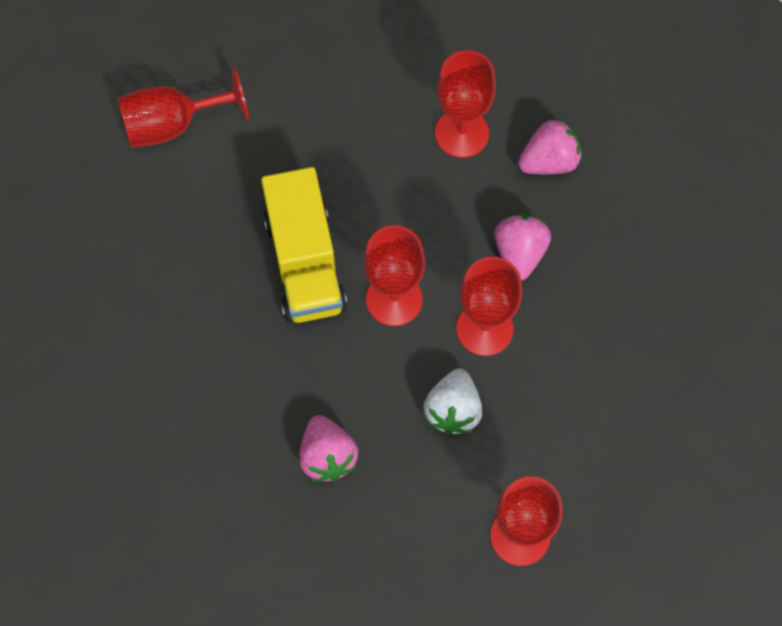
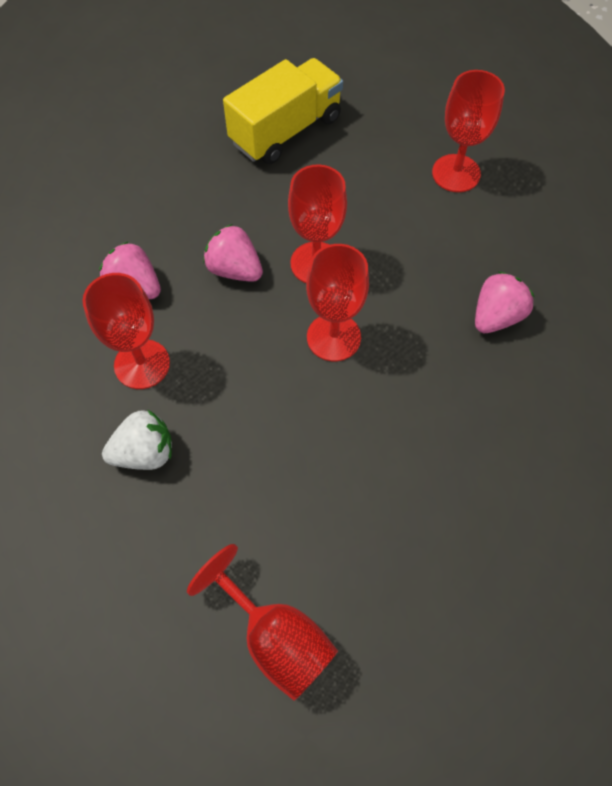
camera: 120 degrees left, 5 degrees down
yellow truck [261,167,347,323] -> yellow truck moved to [223,58,343,164]
white strawberry [423,368,482,435] -> white strawberry moved to [102,409,172,470]
pink strawberry [494,214,551,281] -> pink strawberry turned 60 degrees clockwise [203,224,263,282]

